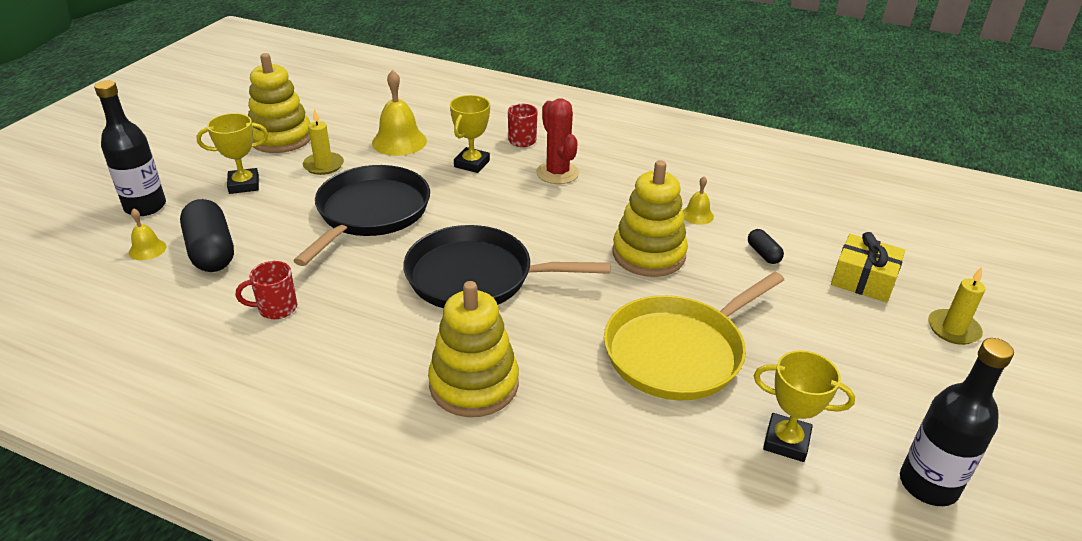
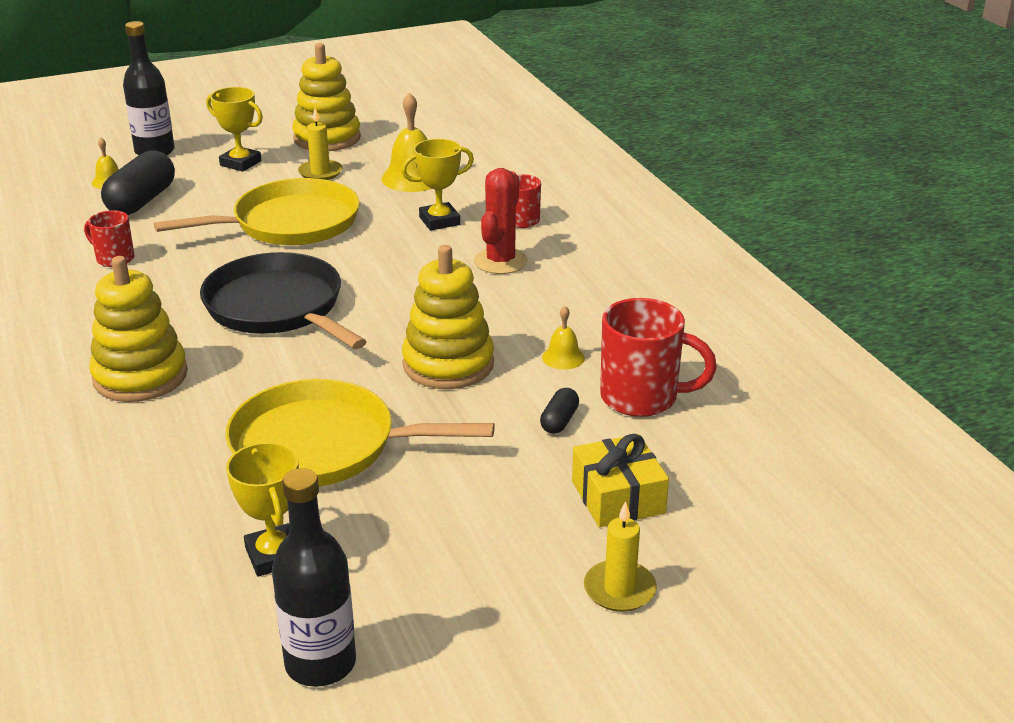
camera: 45 degrees right, 5 degrees down
black pan [293,165,430,266] -> yellow pan [154,178,360,245]
none -> red mug [600,298,717,417]

